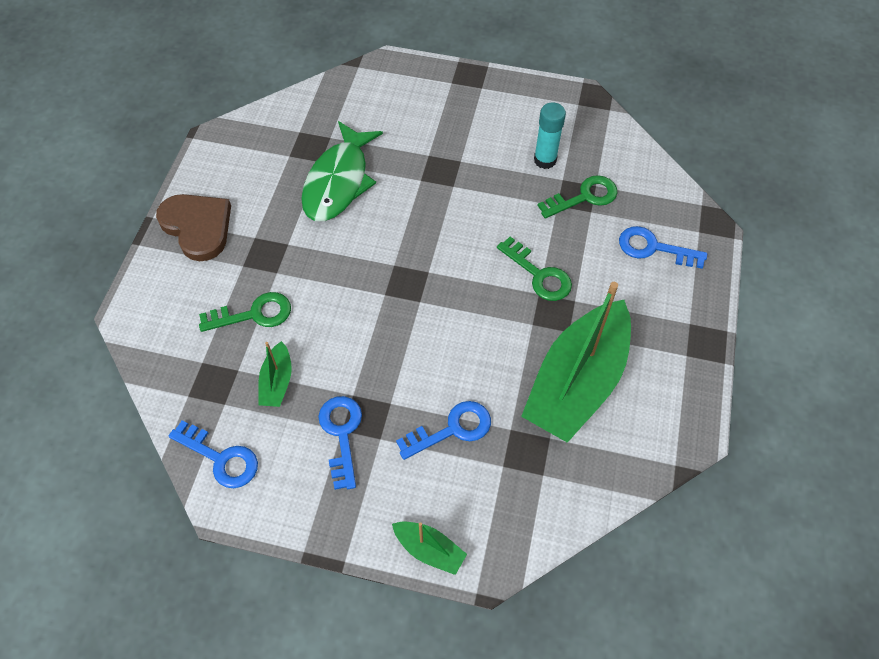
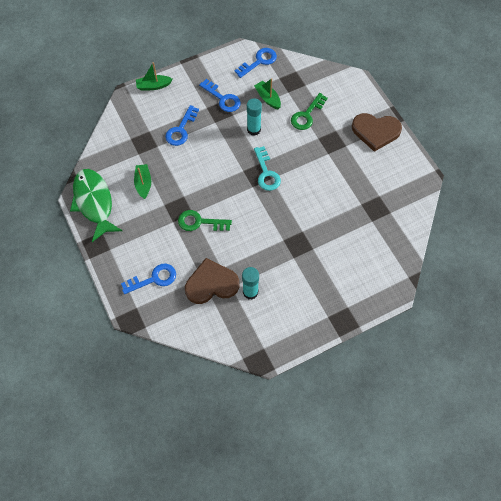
camera: 140 degrees right, 5 degrees up
blue key [168,420,258,488] -> blue key turned 150 degrees clockwise [235,48,277,78]
green fish [301,121,383,221] -> green fish moved to [70,169,122,242]
green boat [521,282,631,443] -> green boat [134,164,151,199], size x0.43
green key [538,175,617,219] -> brown heart [185,258,240,304]
none -> turquoise glue stick [247,98,262,136]
none -> turquoise key [254,146,281,191]

